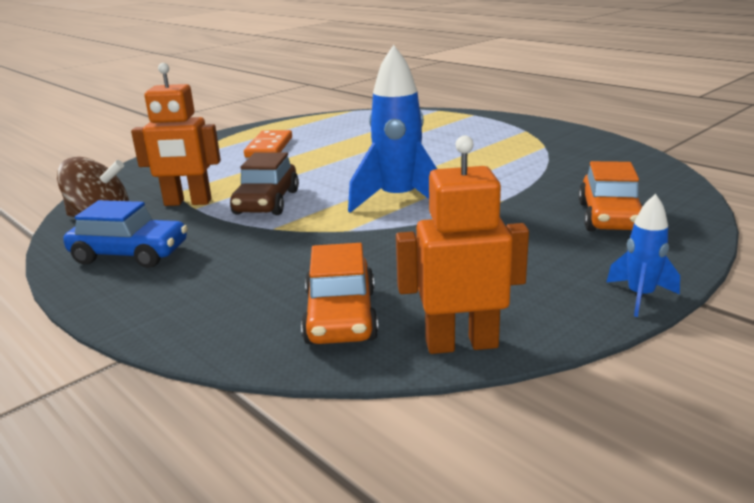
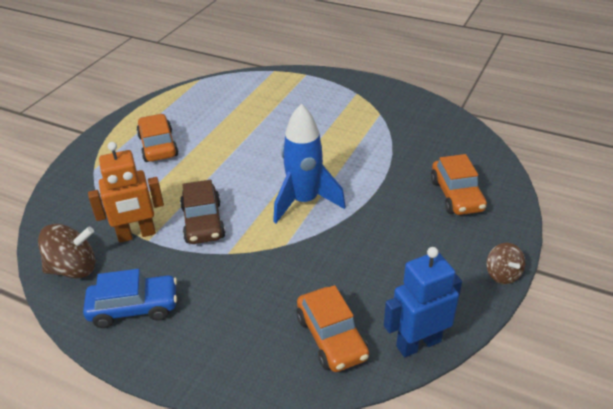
camera: 20 degrees left, 15 degrees up
orange domino [244,130,292,158] -> orange car [136,114,179,162]
orange robot [396,135,529,354] -> blue robot [384,247,462,357]
blue rocket [606,194,680,317] -> brown spinning top [486,243,525,284]

